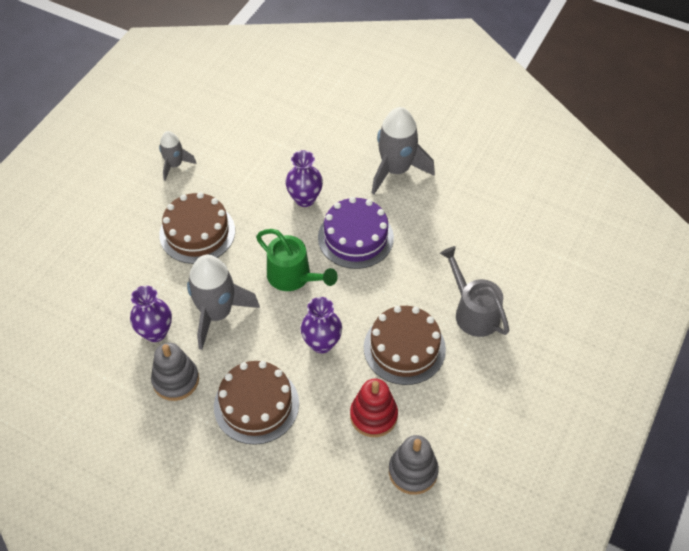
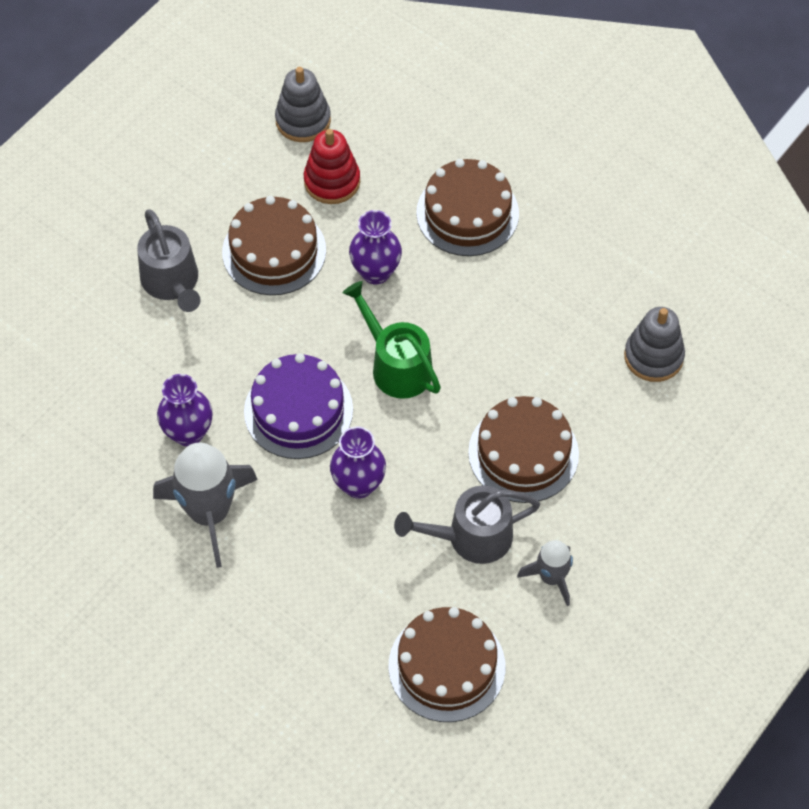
camera: 170 degrees left, 5 degrees up
purple vase [130,286,172,342] -> purple vase moved to [157,374,212,447]
grey stacking toy [151,343,199,401] -> grey stacking toy moved to [624,307,685,382]
grey rocket [187,255,260,350] -> none
none -> brown cake [388,607,505,722]
none -> grey watering can [394,485,540,564]

